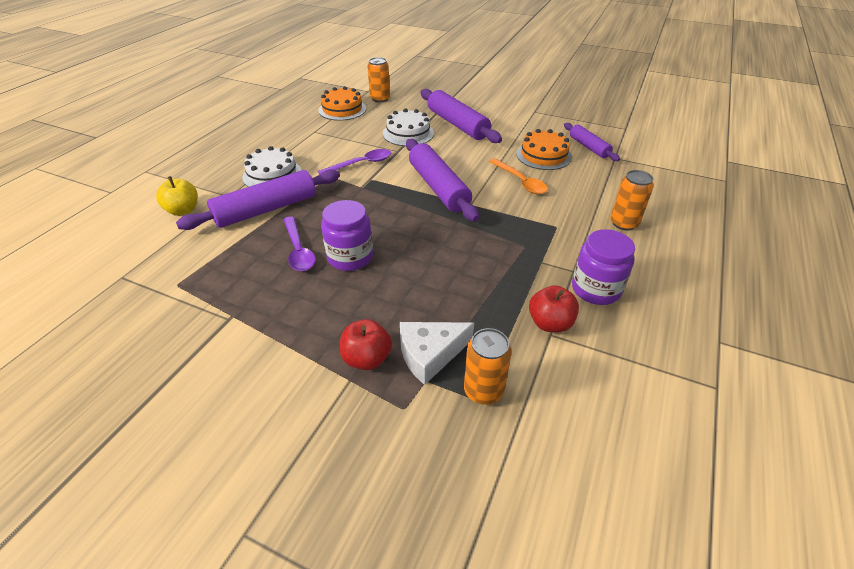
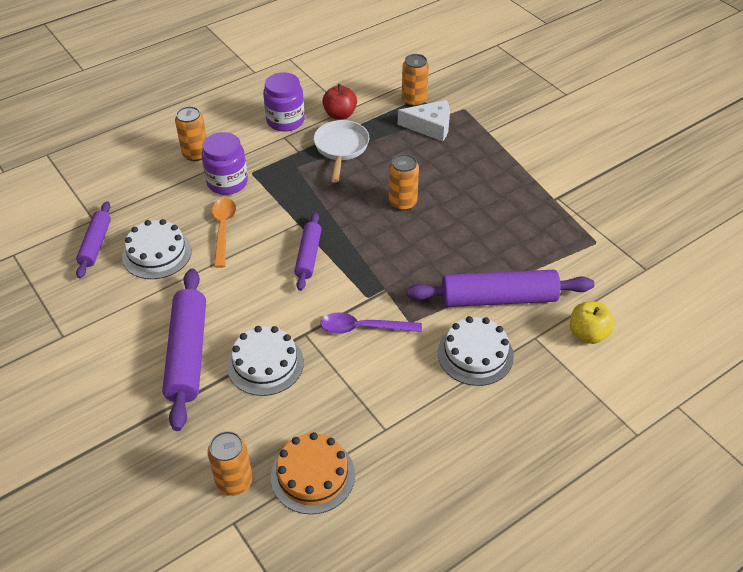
camera: 150 degrees left, 5 degrees up
purple spoon [283,216,315,271] -> none
purple jar [321,200,373,271] -> purple jar moved to [202,132,248,195]
red apple [340,319,392,370] -> none
purple rolling pin [406,139,479,222] -> purple rolling pin [294,212,322,291], size x0.59
orange cake [516,129,572,170] -> white cake [122,219,192,279]
none -> white pan [314,120,369,182]
none -> orange can [389,154,419,211]

